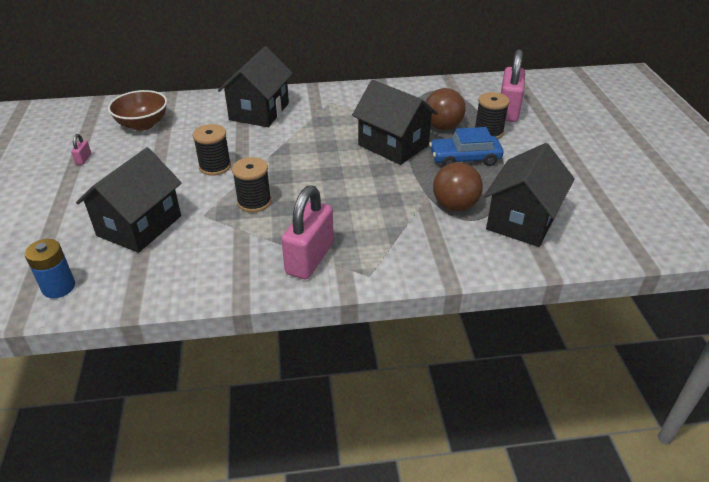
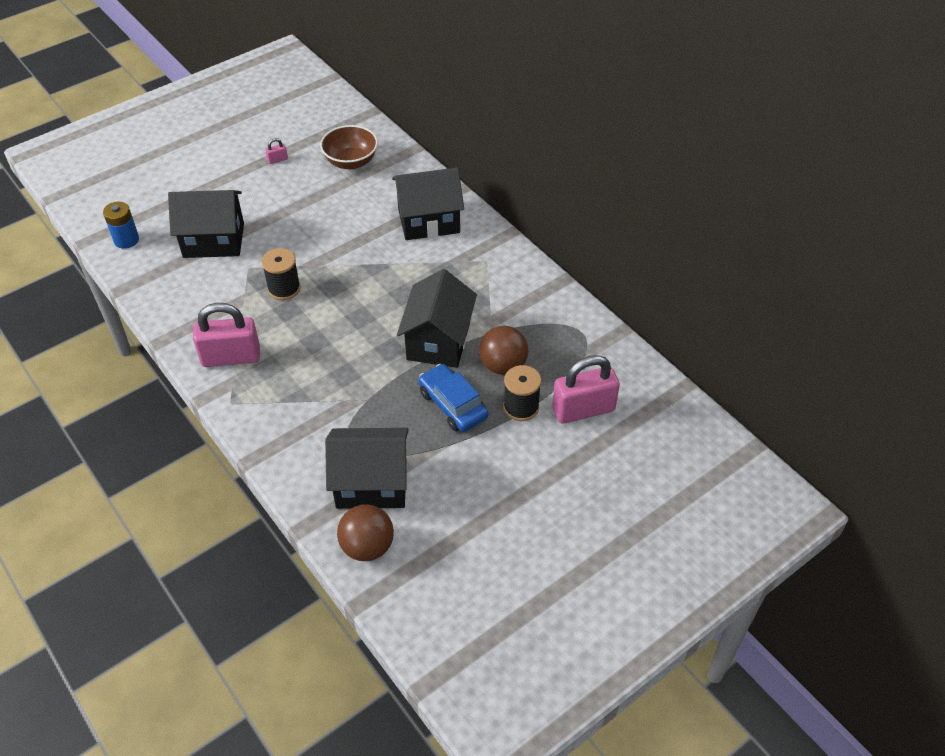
camera: 60 degrees right, 10 degrees up
black spool [193,124,231,176] -> none
brown ball [433,162,483,211] -> brown ball moved to [337,504,394,561]

